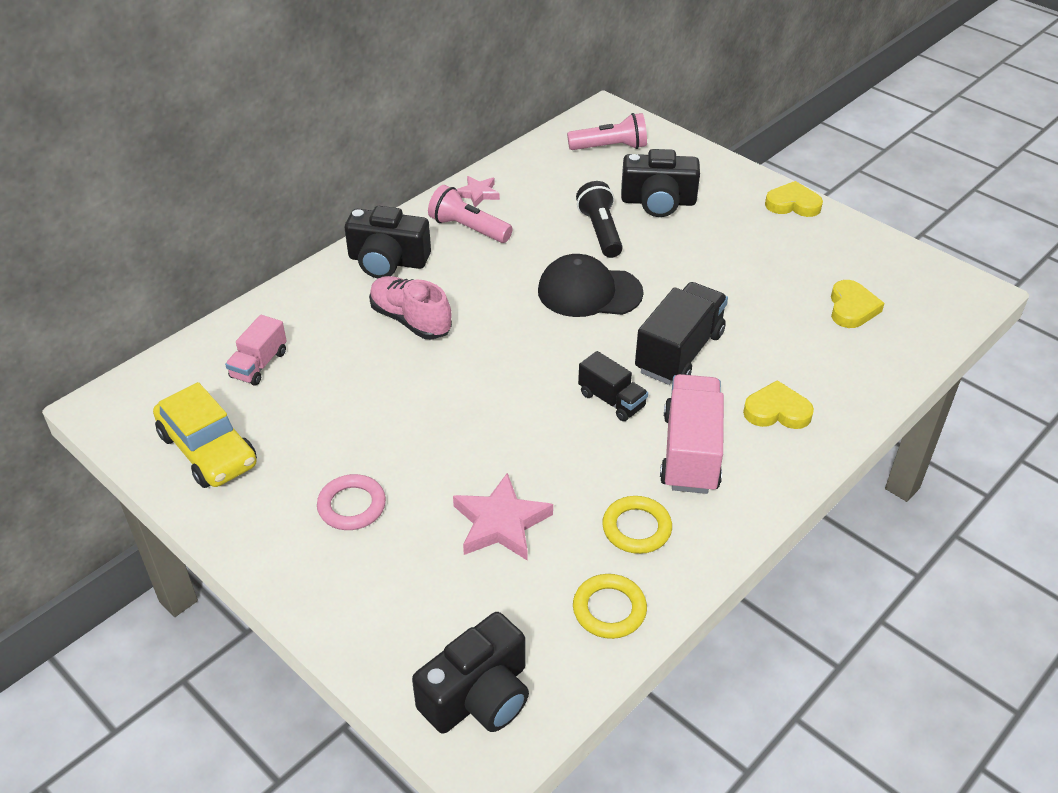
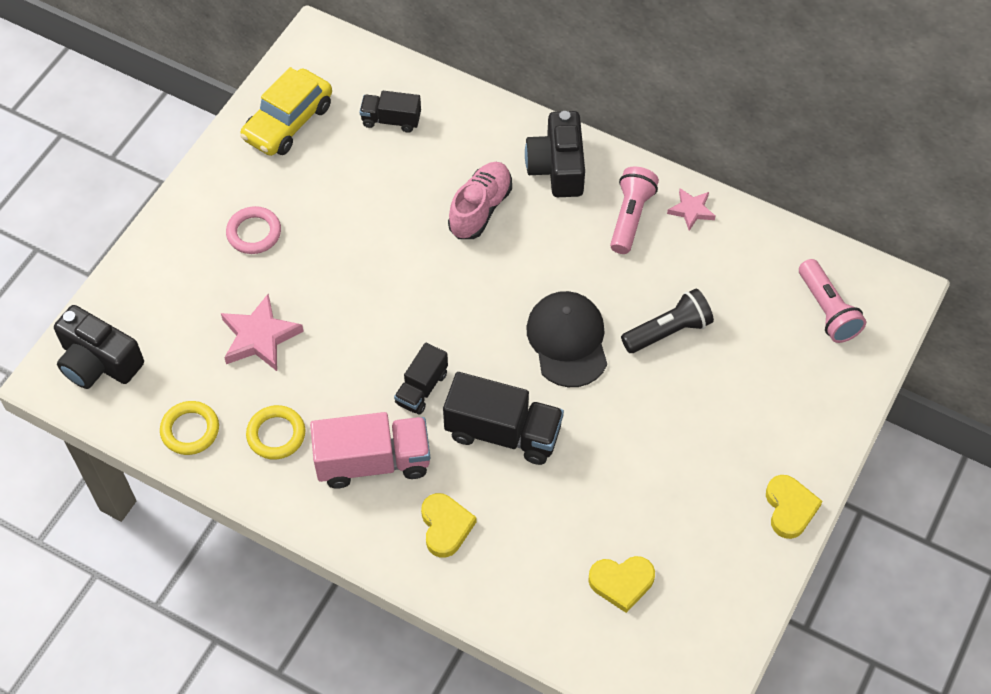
camera: 75 degrees right, 15 degrees up
pink truck [225,315,287,386] -> black truck [360,91,421,133]
black camera [621,149,700,217] -> none

